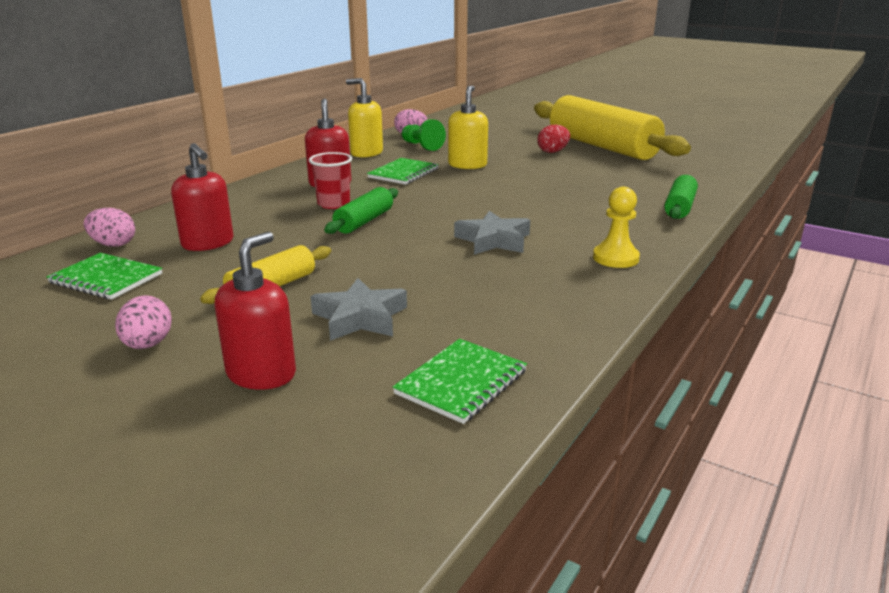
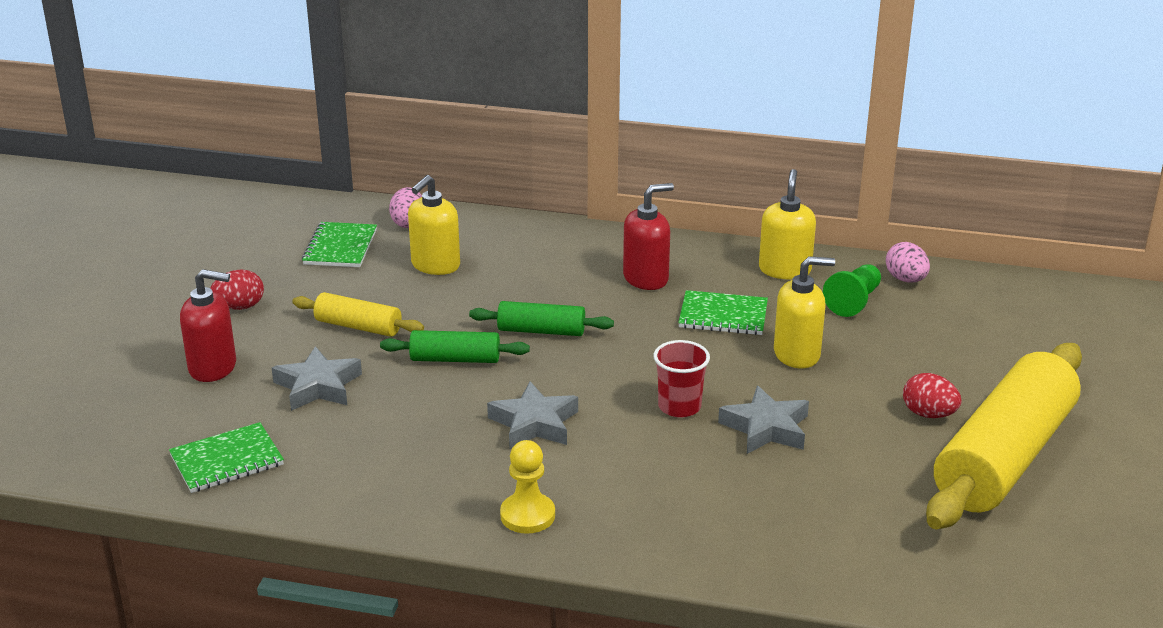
camera: 70 degrees right, 5 degrees up
pink egg [115,295,172,349] -> red egg [210,269,264,310]
red soap dispenser [171,143,233,251] -> yellow soap dispenser [408,175,460,275]
red cup [309,152,352,209] -> red cup moved to [654,340,710,418]
green notebook [392,339,527,424] -> green notebook turned 45 degrees counterclockwise [169,422,284,493]
green rolling pin [664,175,698,219] -> green rolling pin moved to [380,330,530,363]
none -> grey star [718,386,809,454]

